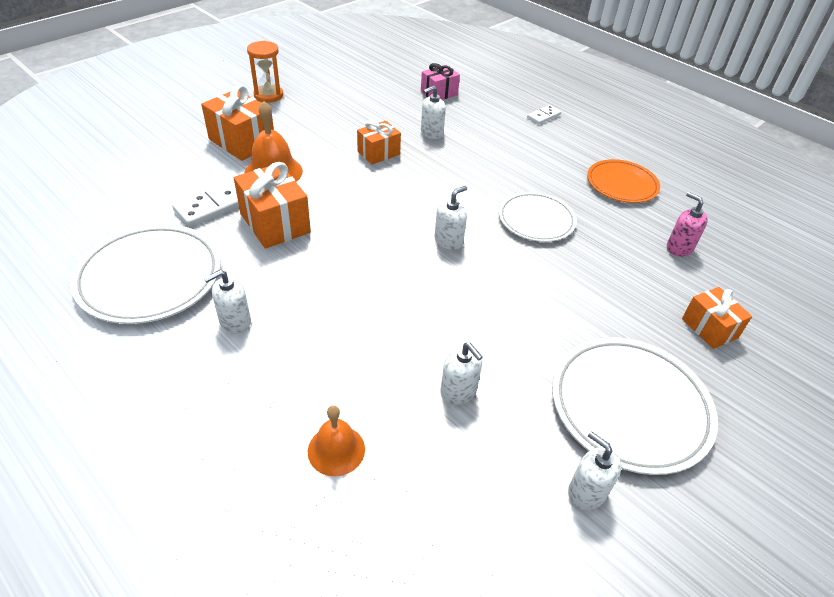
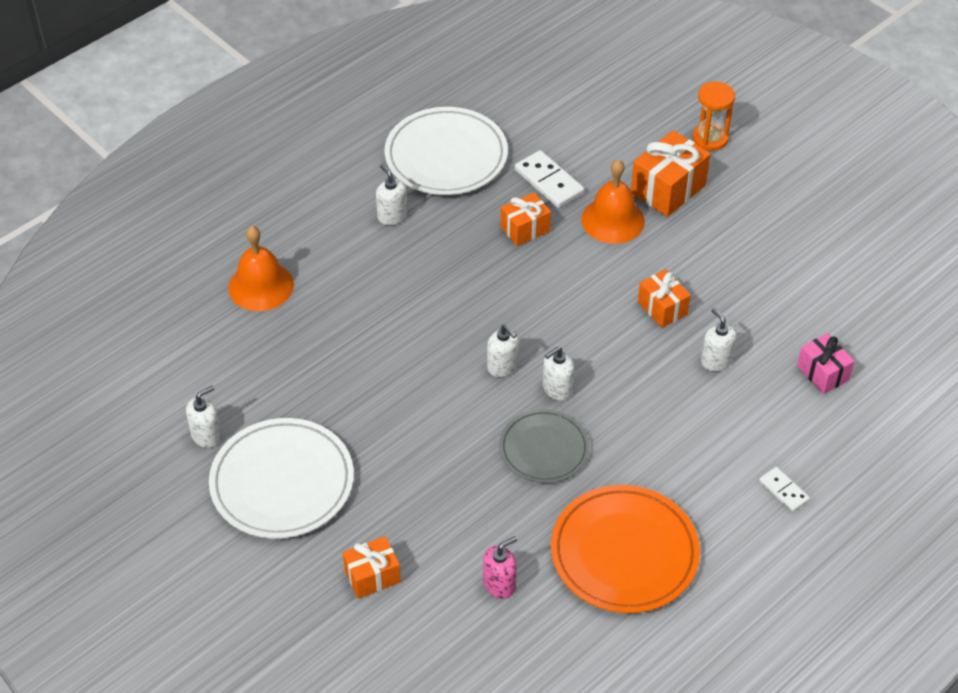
camera: 95 degrees right, 5 degrees up
orange gift [234,162,311,249] -> orange gift [501,193,551,246], size x0.63
orange hourglass [247,41,283,103] -> orange hourglass moved to [693,82,735,151]
orange bell [308,406,365,476] -> orange bell [228,226,294,311], size x1.51
white soap dispenser [440,343,483,405] -> white soap dispenser moved to [543,347,574,400]
white plate [499,192,577,242] -> grey plate [499,409,590,483]
orange plate [587,159,660,203] -> orange plate [551,485,700,613], size x1.57

